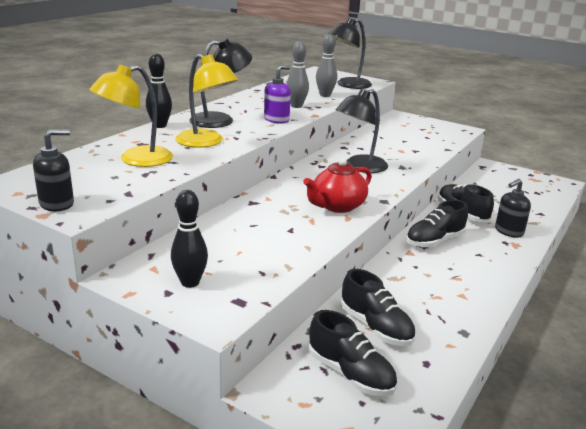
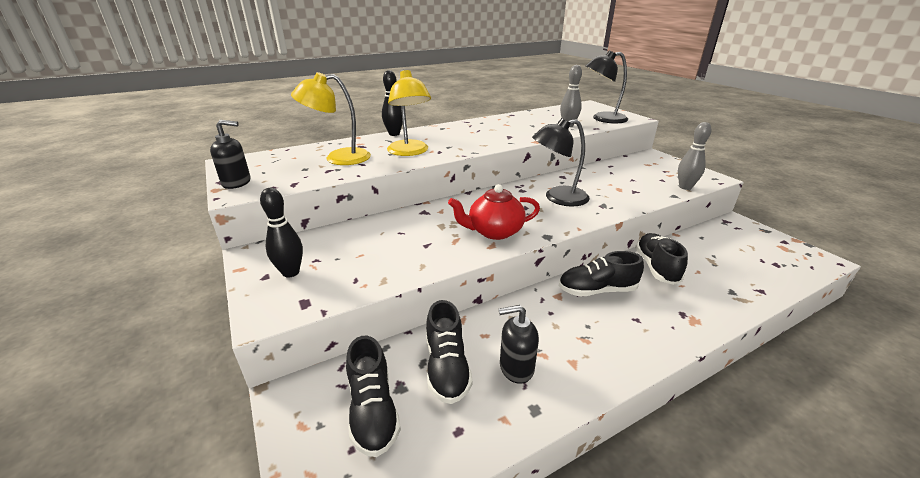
camera: 30 degrees right, 5 degrees up
black lamp [190,37,252,128] -> none
purple soap dispenser [264,65,291,123] -> none
grey bowling pin [287,42,309,108] -> grey bowling pin moved to [678,122,712,190]
black soap dispenser [495,179,531,238] -> black soap dispenser moved to [499,305,539,384]

